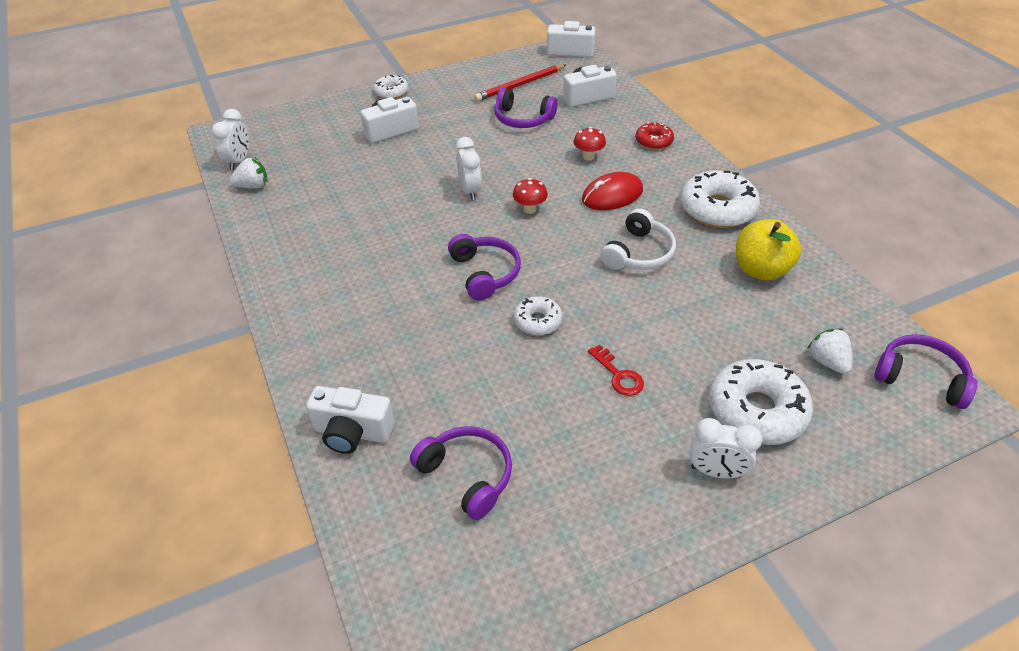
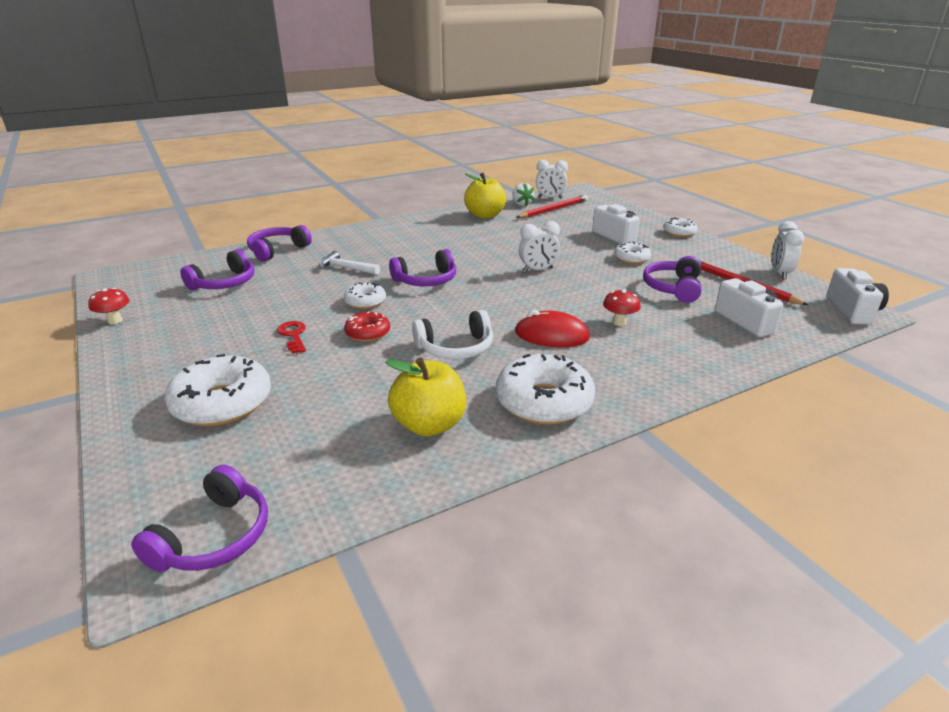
camera: 85 degrees right, 15 degrees down
white camera [306,386,395,454] -> purple headphones [247,225,312,262]
red mushroom [513,178,548,214] -> red mushroom moved to [88,288,130,324]
red mouse [582,172,643,210] -> red mouse turned 45 degrees counterclockwise [515,310,590,347]
red key [588,344,644,396] -> red key turned 105 degrees clockwise [277,321,306,354]
white headphones [601,209,676,270] -> white headphones turned 45 degrees counterclockwise [412,310,493,359]
red donut [635,122,674,150] -> red donut moved to [344,311,390,342]
white clock [690,418,763,479] -> white clock moved to [771,221,804,280]
white strawberry [807,328,852,374] -> none
none -> white hammer [319,251,380,275]
none -> yellow apple [464,173,506,219]
none -> red pencil [516,195,588,218]
none -> white donut [614,242,651,264]

